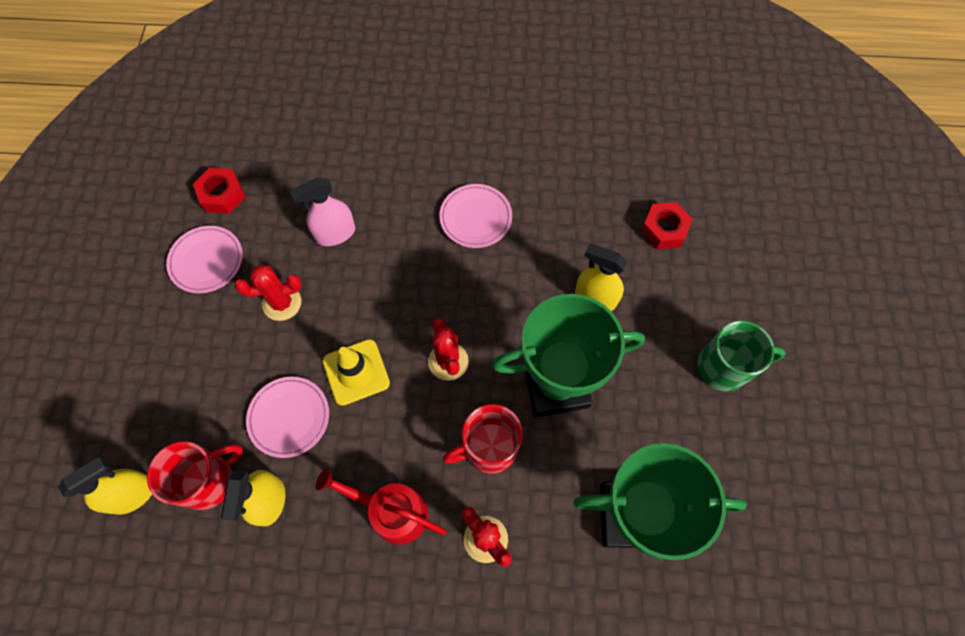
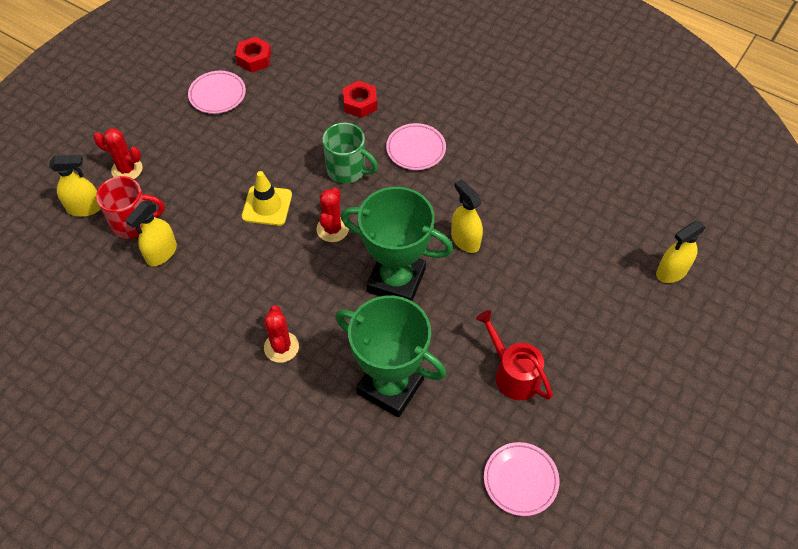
camera: 30 degrees right, 10 degrees down
red cactus [234,265,301,321] -> red cactus moved to [93,128,143,179]
pink plate [246,377,329,458] -> pink plate moved to [484,442,559,516]
pink spray bottle [290,178,355,246] -> none
red watering can [316,469,447,545] -> red watering can moved to [476,310,553,400]
red mug [443,404,523,474] -> none
red nut [641,202,693,249] -> red nut moved to [343,81,377,118]
green mug [697,320,786,392] -> green mug moved to [322,122,378,184]
none -> yellow spray bottle [656,221,706,283]

